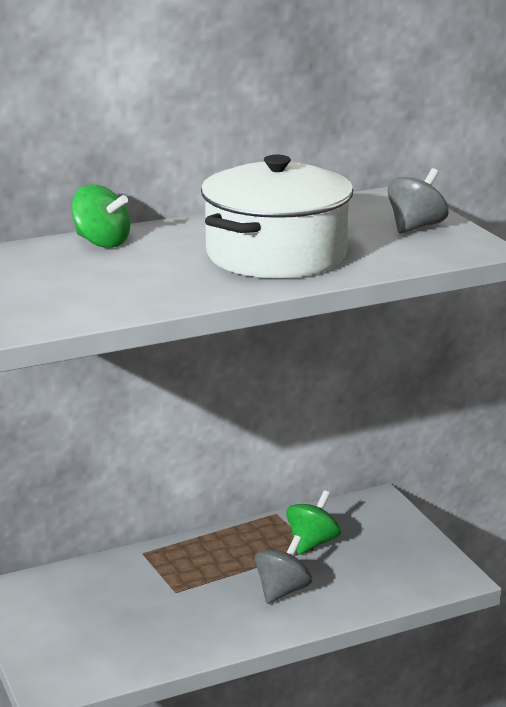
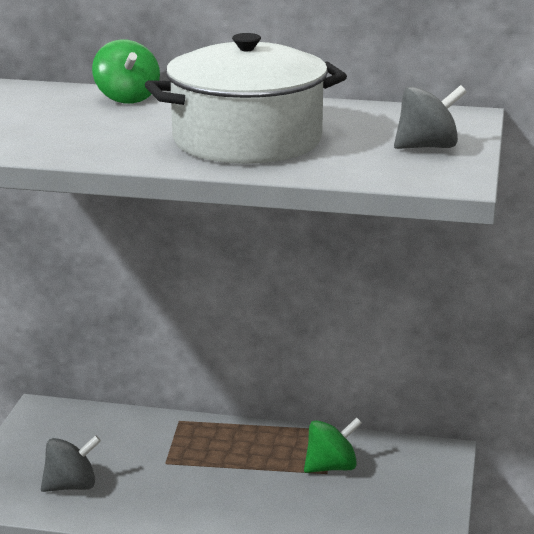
camera: 35 degrees right, 0 degrees up
grey spinning top [255,535,312,604] -> grey spinning top moved to [41,435,101,492]

